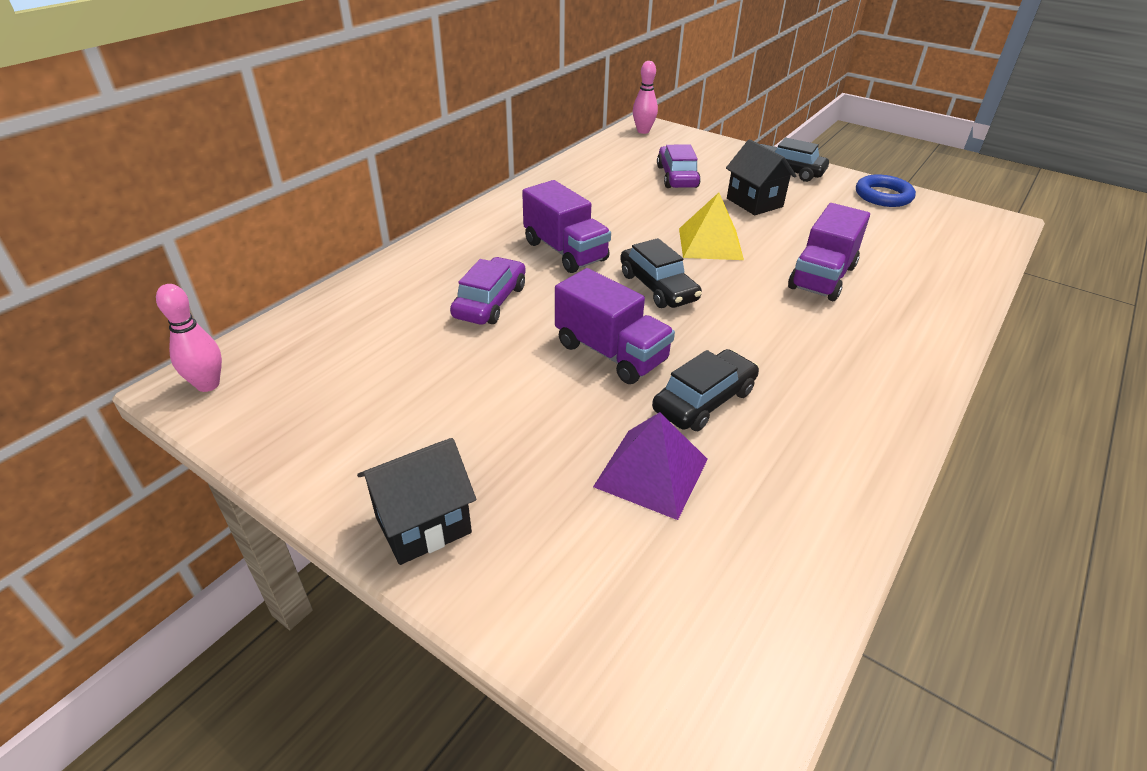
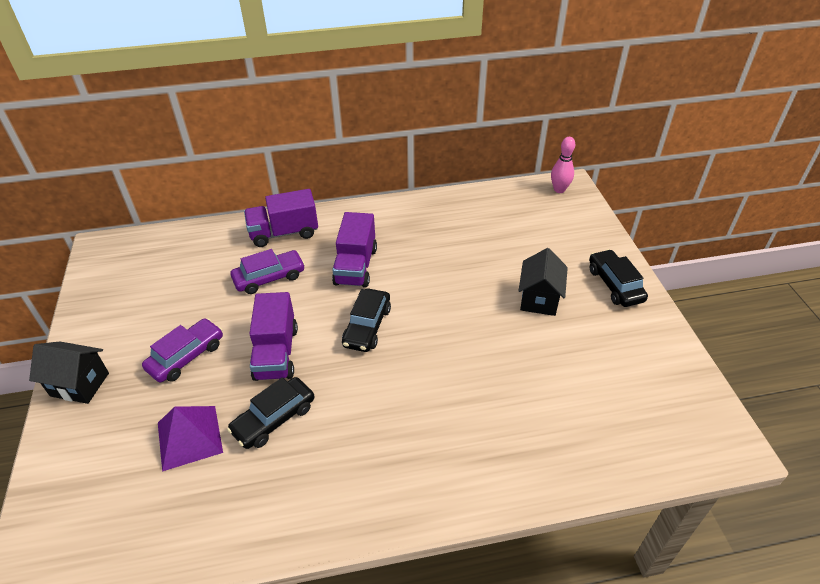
camera: 45 degrees right, 5 degrees up
pink bowling pin [156,284,222,392] -> none
black car [652,349,759,431] -> black car turned 135 degrees clockwise [227,377,314,449]
purple car [657,144,701,188] -> purple car moved to [142,318,223,383]
yellow pyramid [679,193,744,260] -> none
purple truck [788,203,870,301] -> purple truck moved to [244,189,318,247]
blue ring [856,174,916,207] -> none

